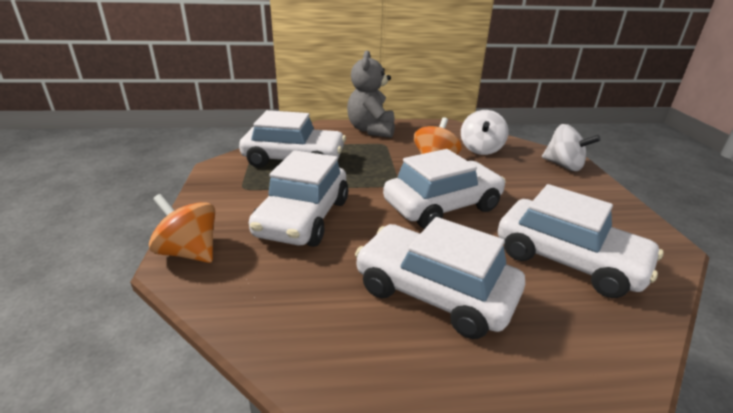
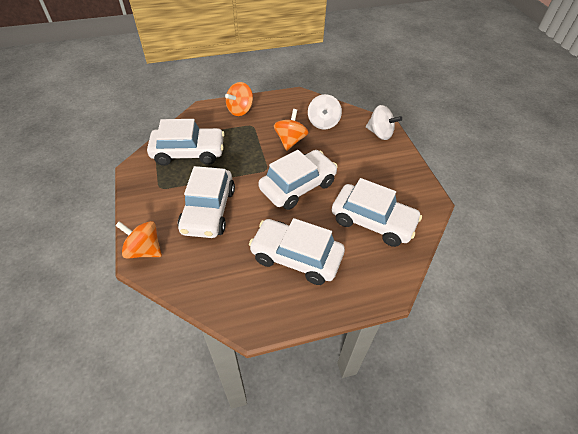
camera: 10 degrees left, 20 degrees up
grey teddy bear [347,50,395,138] -> orange spinning top [225,82,253,116]

